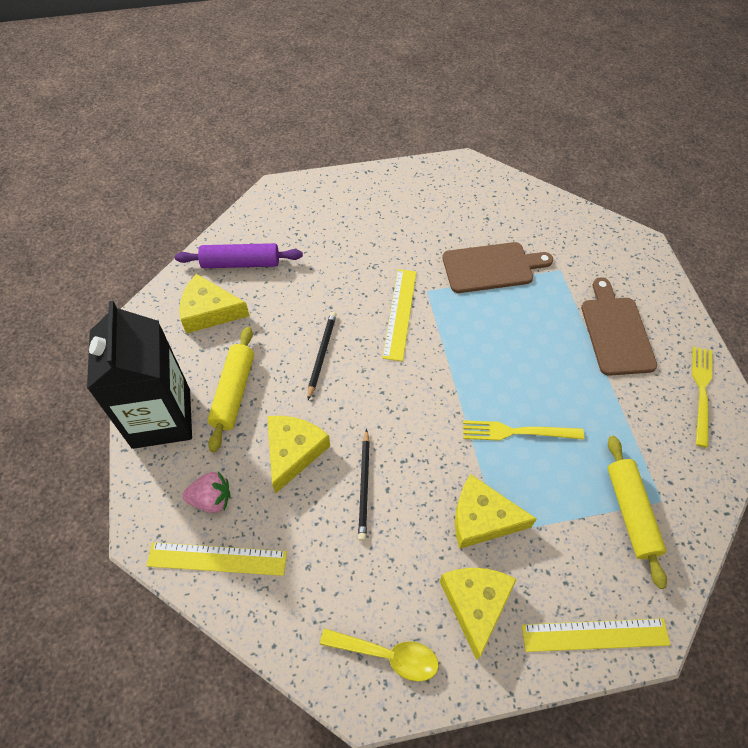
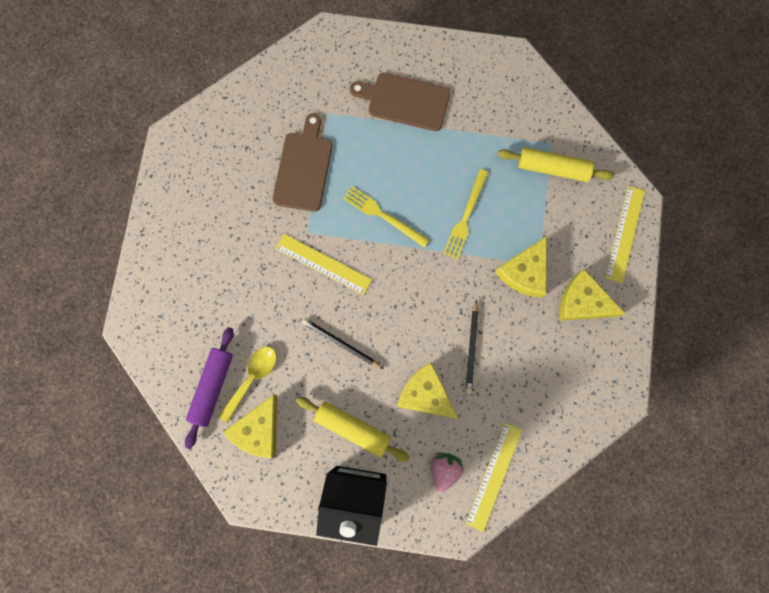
camera: 70 degrees left, 20 degrees up
yellow spoon [320,628,439,682] -> yellow spoon moved to [218,347,276,423]
black pencil [358,429,370,541] -> black pencil turned 75 degrees clockwise [465,299,478,394]
yellow fork [692,346,712,448] -> yellow fork moved to [343,186,430,248]

